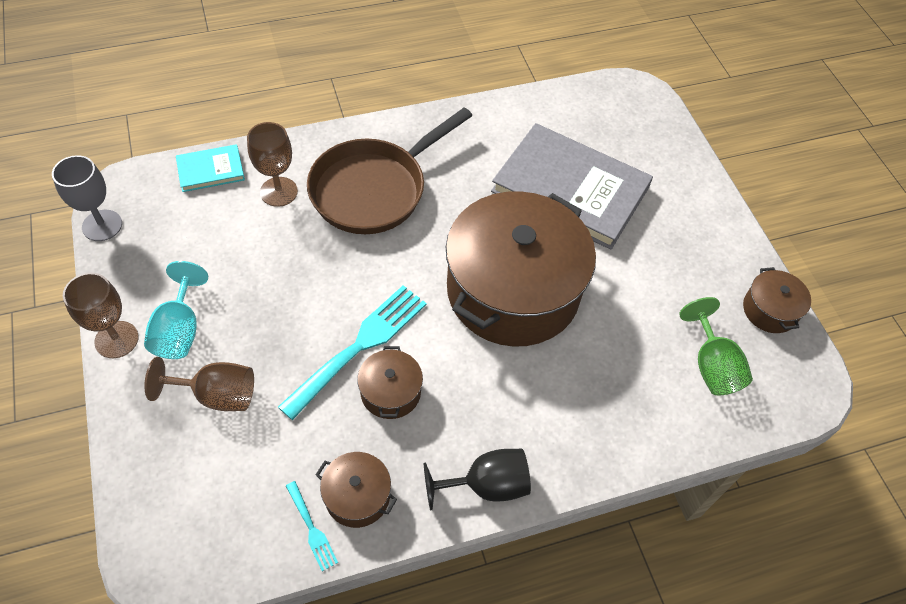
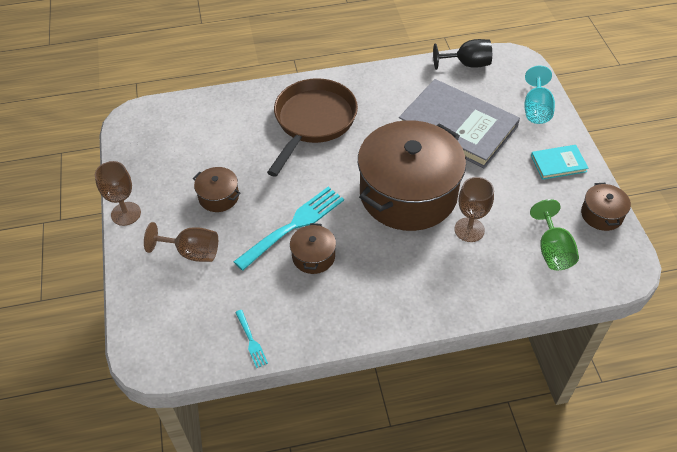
camera: 10 degrees right, 5 degrees down
grey goblet [52,155,122,241] -> none
turquoise goblet [144,261,208,359] -> turquoise goblet moved to [524,65,555,124]
turquoise book [176,144,245,192] -> turquoise book moved to [531,145,588,180]
brown goblet [247,122,298,207] -> brown goblet moved to [454,177,494,242]
brown pan [307,107,472,234] -> brown pan turned 150 degrees clockwise [267,78,358,177]
brown pot [316,452,397,528] -> brown pot moved to [193,167,241,212]
black goblet [424,449,531,511] -> black goblet moved to [433,39,492,70]

